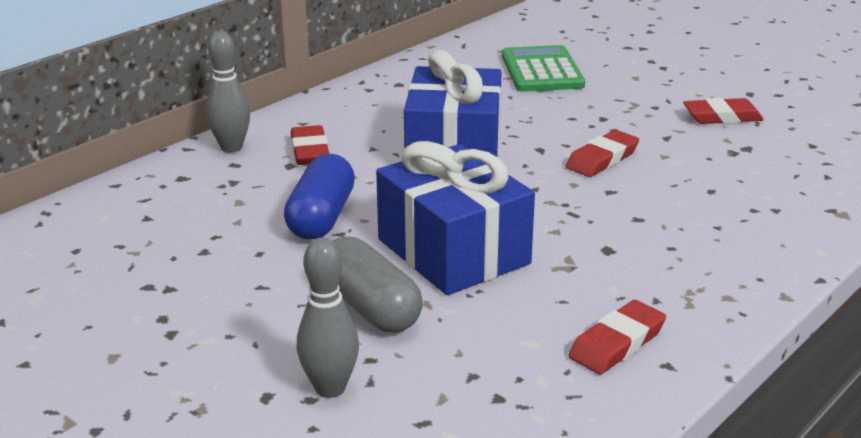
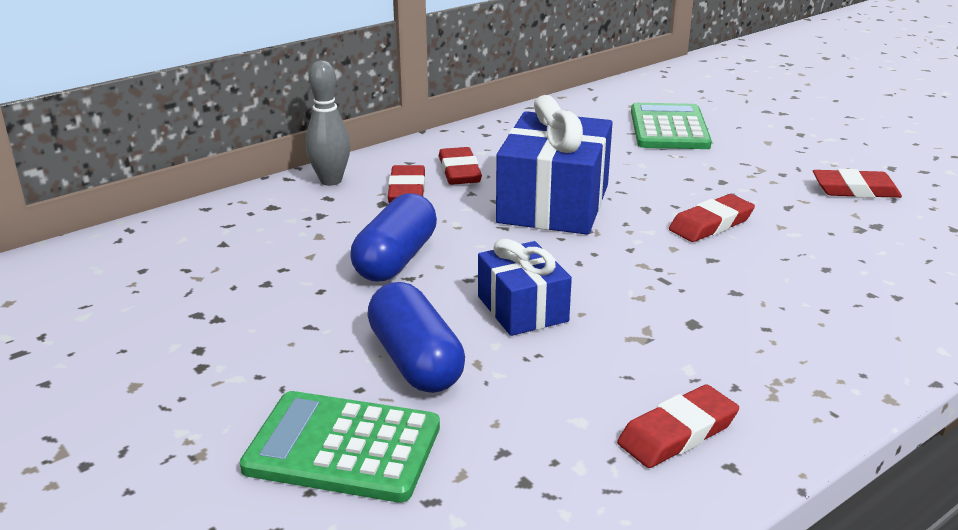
camera: 10 degrees right, 0 degrees up
grey bowling pin [297,238,359,398] -> green calculator [240,391,440,503]
grey capsule [333,236,423,333] -> blue capsule [367,282,465,393]
blue gift [376,141,535,295] -> blue gift [478,239,572,336], size x0.58
none -> red eraser [439,147,482,185]

